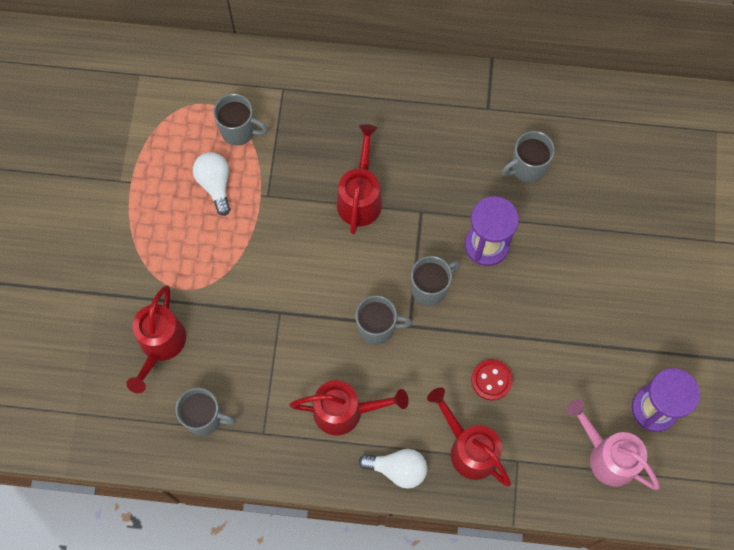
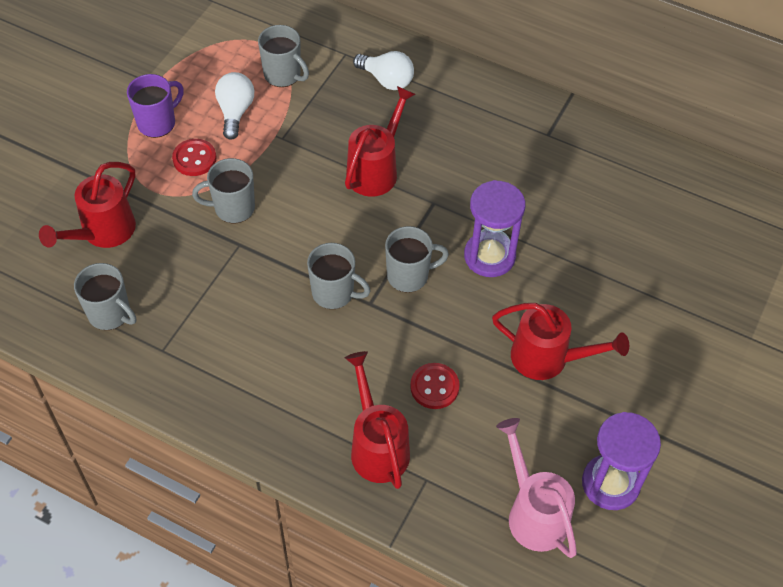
camera: 20 degrees right, 15 degrees down
red watering can [289,380,409,436] -> red watering can moved to [492,303,629,380]
white light bulb [359,449,427,489] -> white light bulb moved to [353,51,414,90]
grey mug [501,131,555,182] -> grey mug moved to [192,158,255,223]
none -> purple mug [127,74,184,138]
none -> red button [172,139,216,176]

